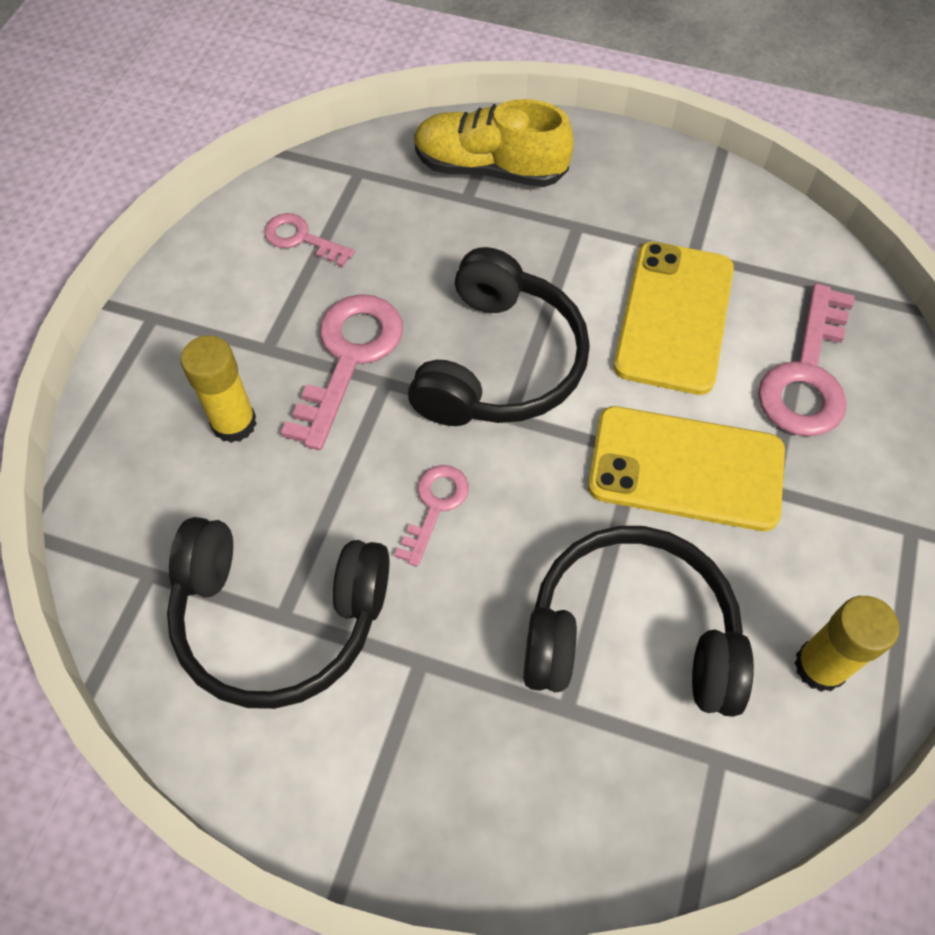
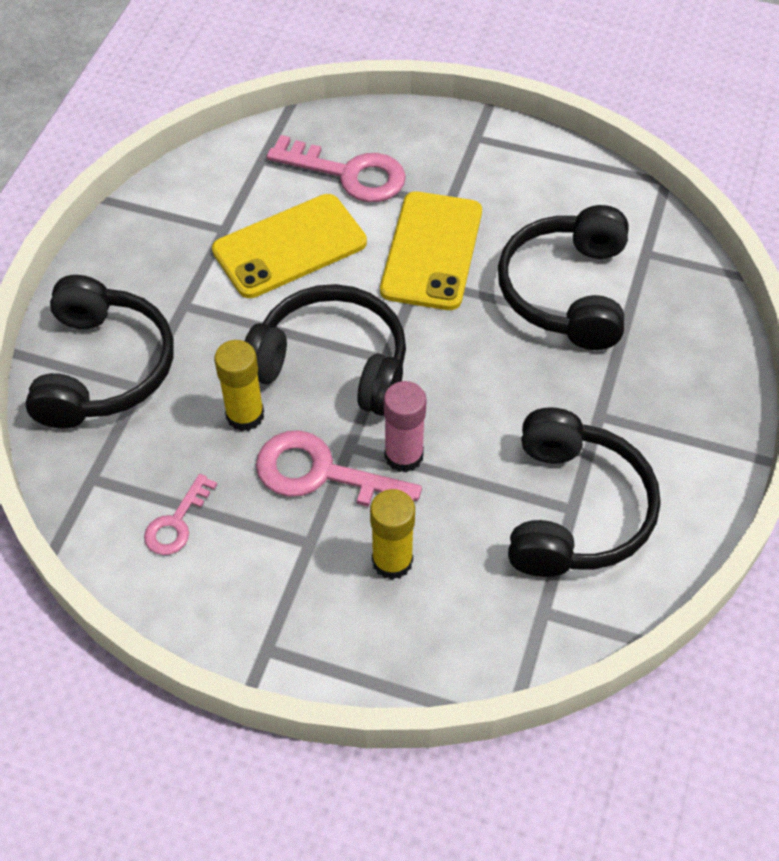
camera: 90 degrees left, 5 degrees down
pink key [394,465,469,567] -> none
yellow shoe [414,99,574,187] -> black headphones [25,275,174,429]
yellow phone [613,241,734,395] -> yellow phone turned 45 degrees counterclockwise [212,194,367,298]
yellow glue stick [794,596,900,692] -> yellow glue stick moved to [214,340,264,431]
none -> pink glue stick [384,381,427,473]

